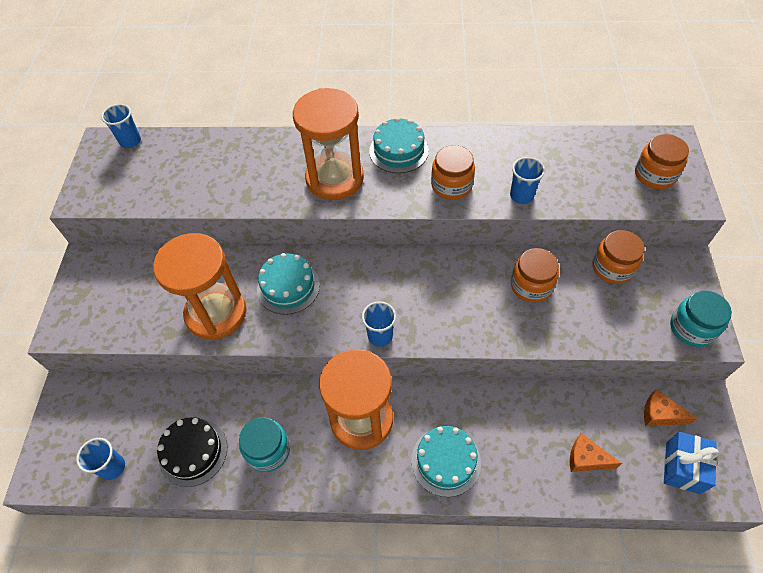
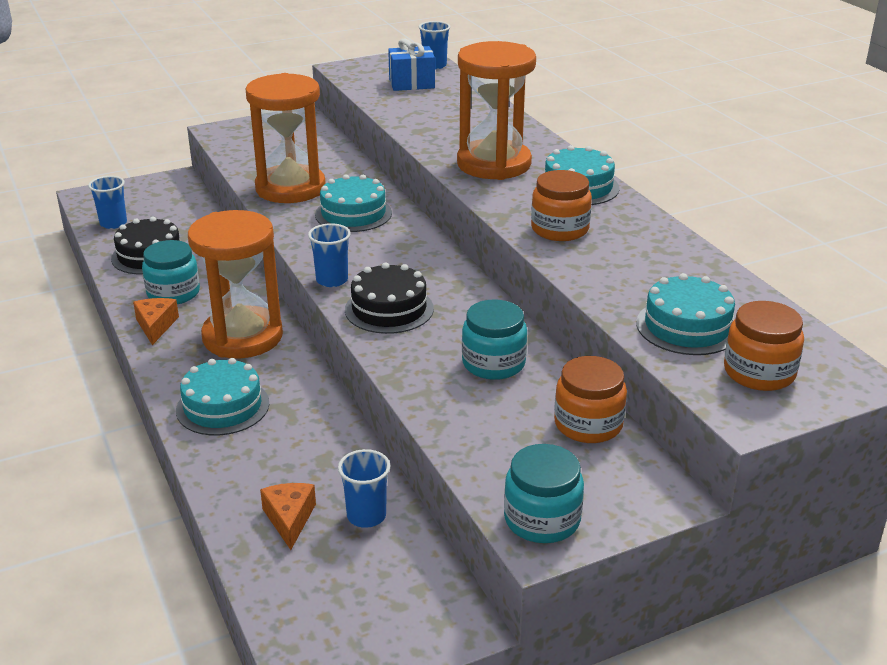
camera: 60 degrees right, 25 degrees down
blue cup [510,157,545,204] -> blue cup moved to [338,449,391,528]
orange jar [511,248,559,303] -> turquoise jar [462,299,527,380]
orange cheese [644,389,697,426] -> orange cheese moved to [133,298,179,345]
blue gift [664,432,719,494] -> blue gift moved to [388,39,435,91]
none -> black cake [345,262,434,334]
none -> turquoise cake [636,273,735,355]

